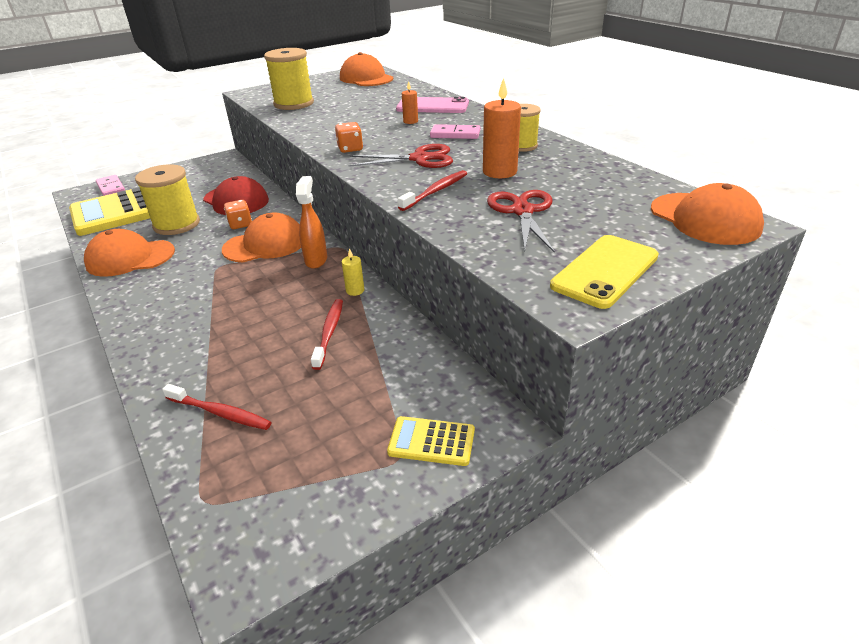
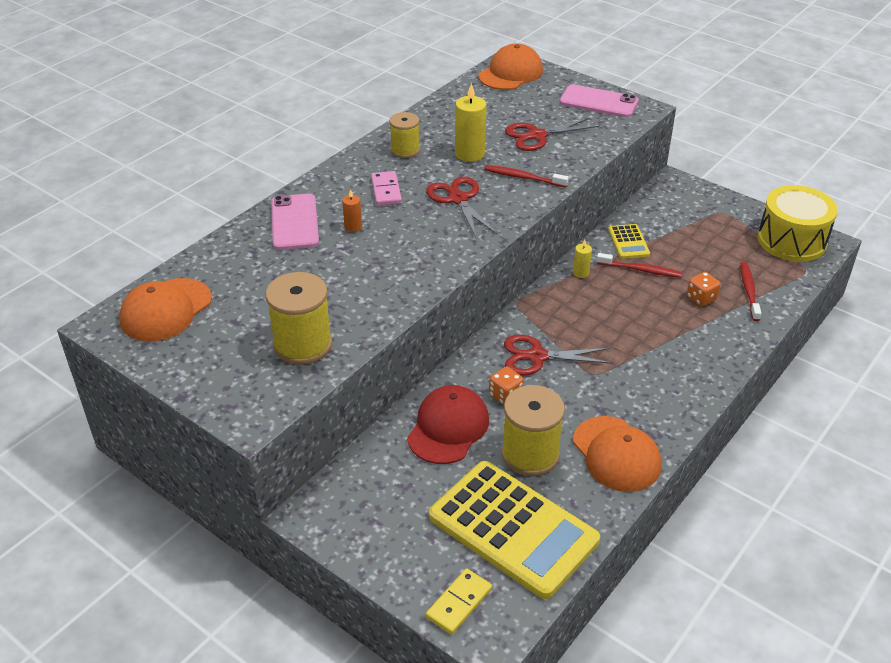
camera: 110 degrees left, 5 degrees up
pink domino [96,175,125,196] -> yellow domino [426,569,492,635]
orange cap [222,212,301,262] -> red scissors [504,335,612,376]
orange spray bottle [296,176,327,269] -> none
red toothbrush [311,299,343,370] -> red toothbrush turned 150 degrees counterclockwise [597,253,682,278]
orange dice [335,122,363,153] -> orange dice moved to [687,272,721,306]
yellow calculator [387,416,475,466] -> yellow calculator moved to [608,224,650,259]
orange candle [483,78,521,178] -> yellow candle [455,83,487,162]
yellow phone [550,235,659,309] -> pink phone [560,84,639,118]
none -> yellow drum [758,185,838,262]

